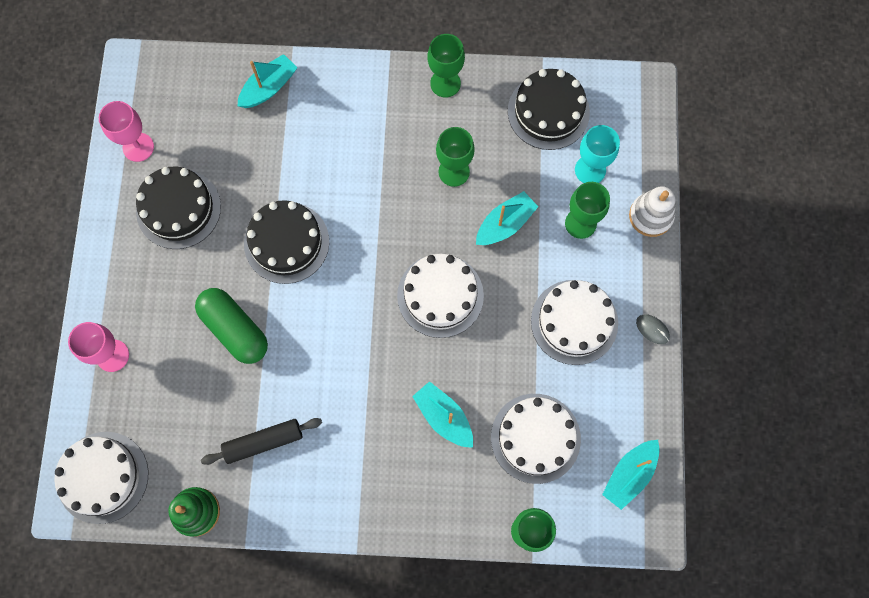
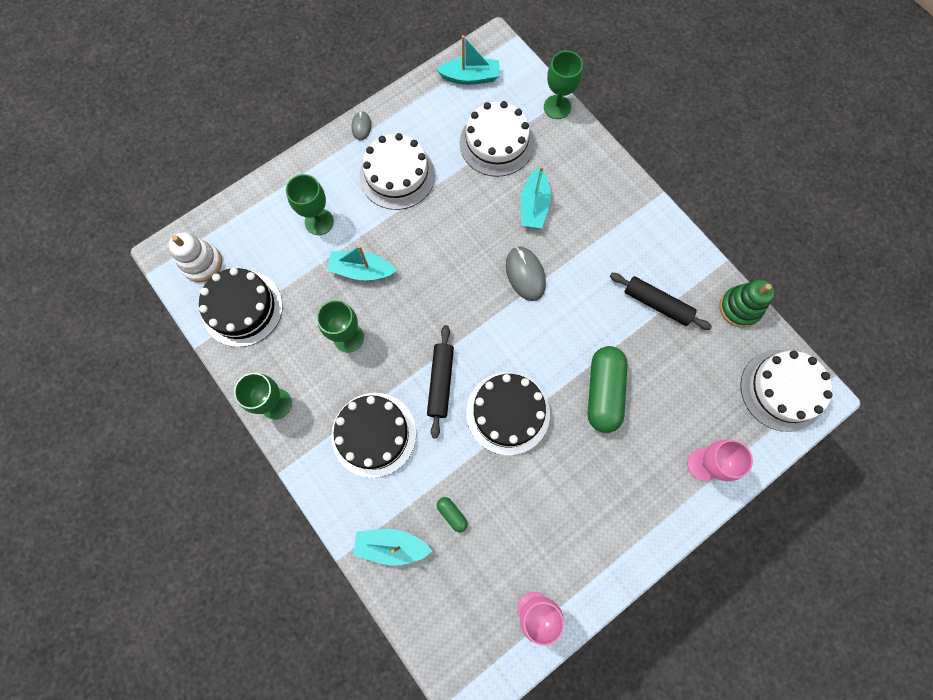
camera: 130 degrees left, 0 degrees up
black cake [136,167,221,249] -> black cake moved to [331,393,416,478]
white cake [397,254,484,338] -> none
turquoise goblet [575,125,620,183] -> none
white stacking toy [629,186,675,237] -> white stacking toy moved to [169,232,222,282]
none -> black rolling pin [427,325,454,439]
none -> green capsule [437,497,468,532]
none -> grey mouse [506,247,546,301]

